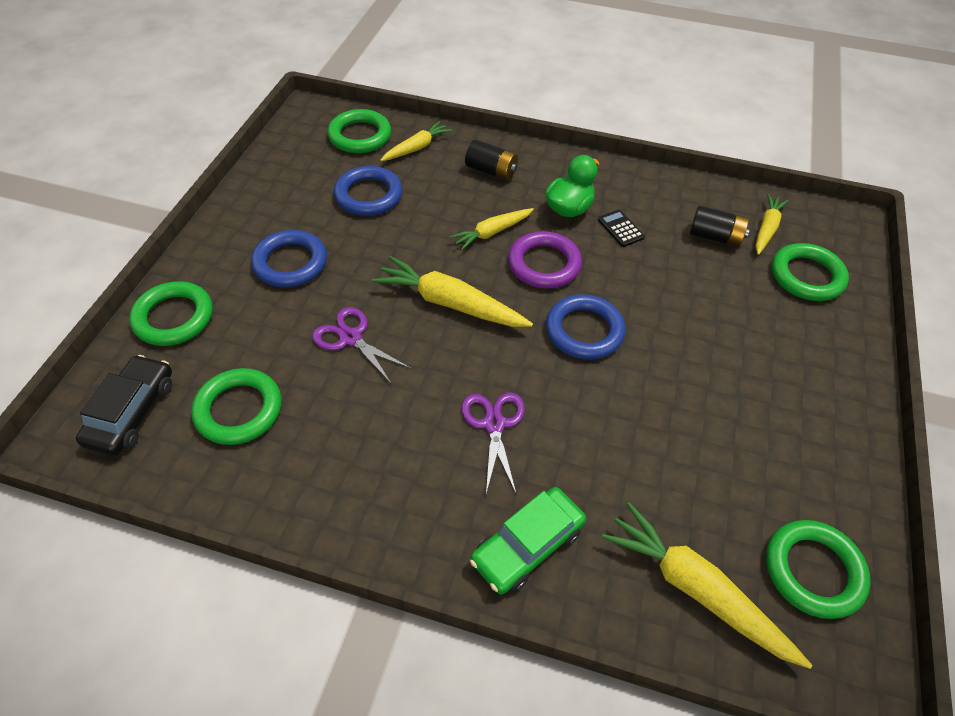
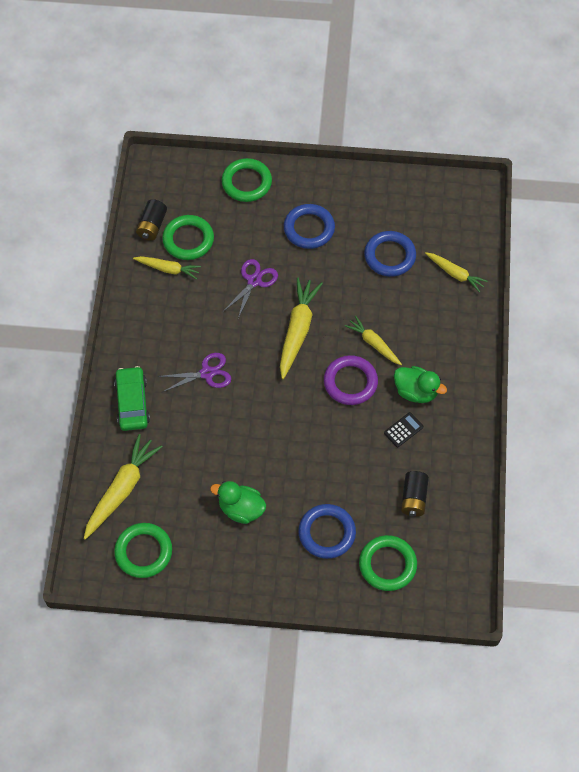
camera: 80 degrees right, 10 degrees up
black car [76,355,172,455] -> none
green ring [327,109,391,153] -> none
black battery [465,140,518,181] -> black battery moved to [136,199,167,241]
green car [470,487,586,594] -> green car turned 45 degrees clockwise [114,366,150,431]
blue ring [546,294,625,360] -> blue ring moved to [298,504,356,559]
yellow carrot [756,194,789,255] -> yellow carrot moved to [133,256,201,279]
none -> green duck [210,481,266,524]

